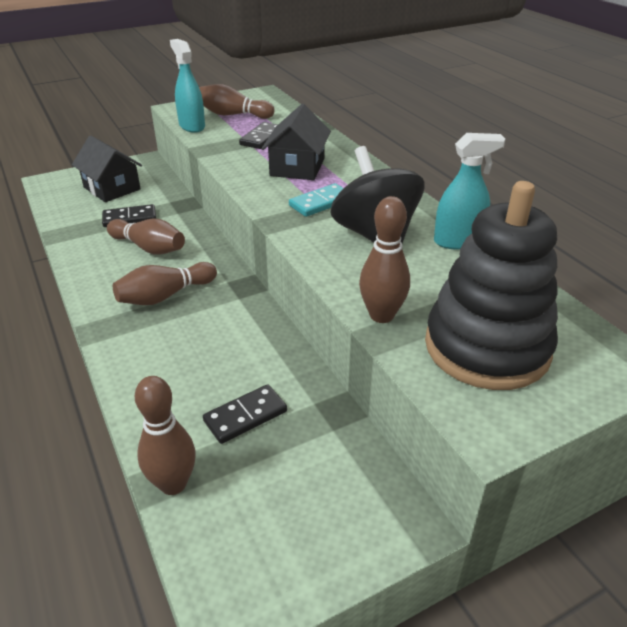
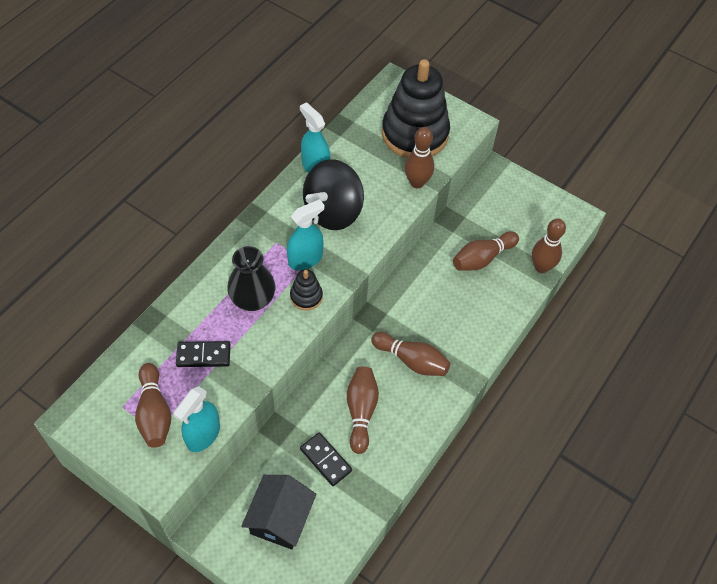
camera: 120 degrees left, 20 degrees up
black domino [203,384,287,444] -> brown bowling pin [453,231,519,271]
black house [261,104,331,180] -> black vase [227,246,275,311]
turquoise domino [289,183,344,217] -> turquoise spray bottle [287,199,324,270]
none -> black stacking toy [290,269,323,311]

